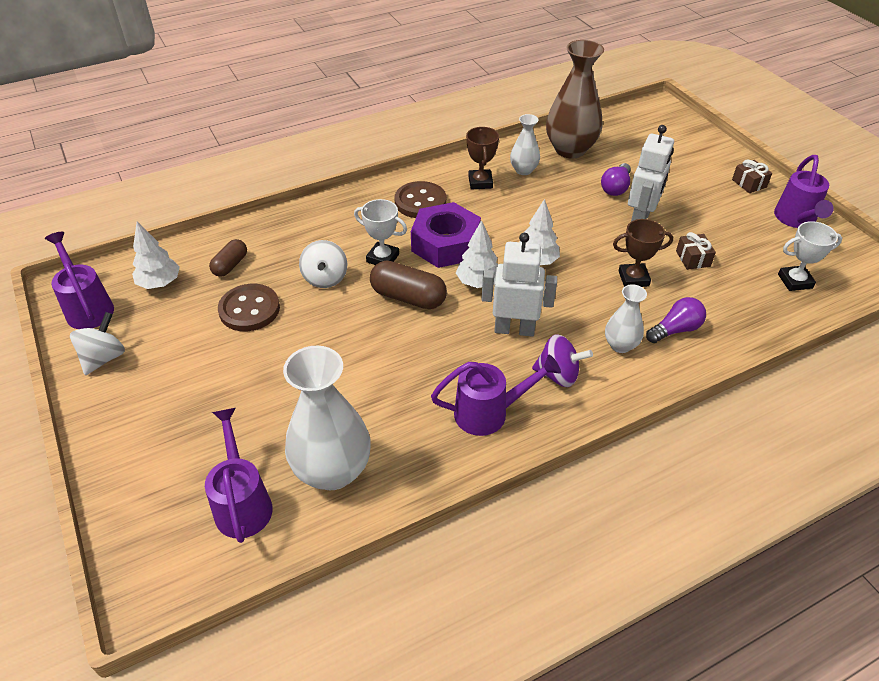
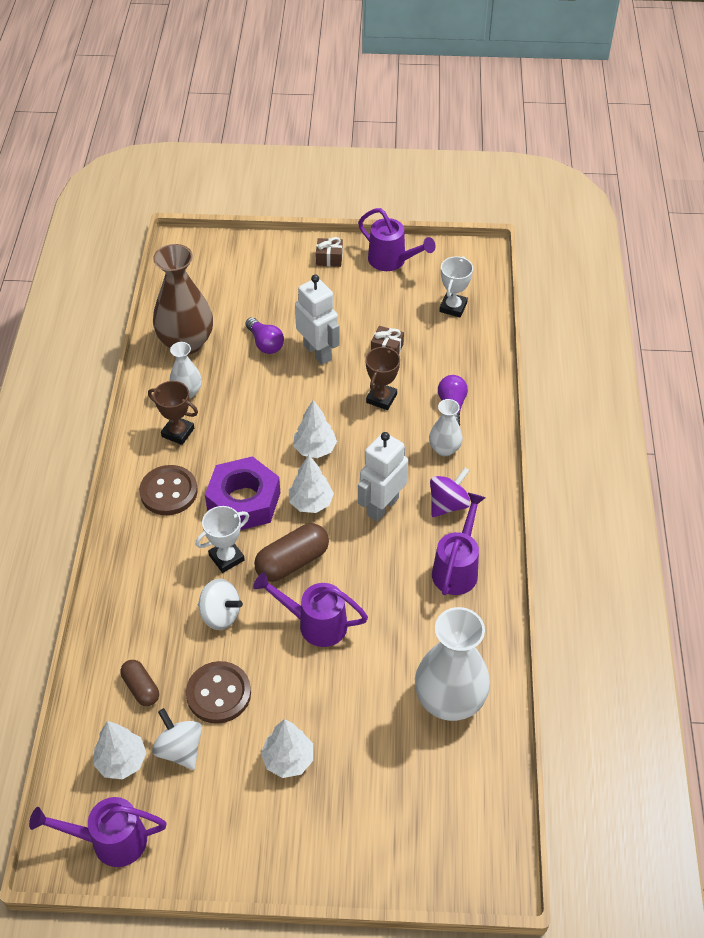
camera: 60 degrees left, 5 degrees up
white spinning top [70,312,125,375] -> white spinning top moved to [152,708,202,770]
purple watering can [205,408,273,543] -> purple watering can moved to [253,572,368,647]
none -> white tree [261,719,313,778]

